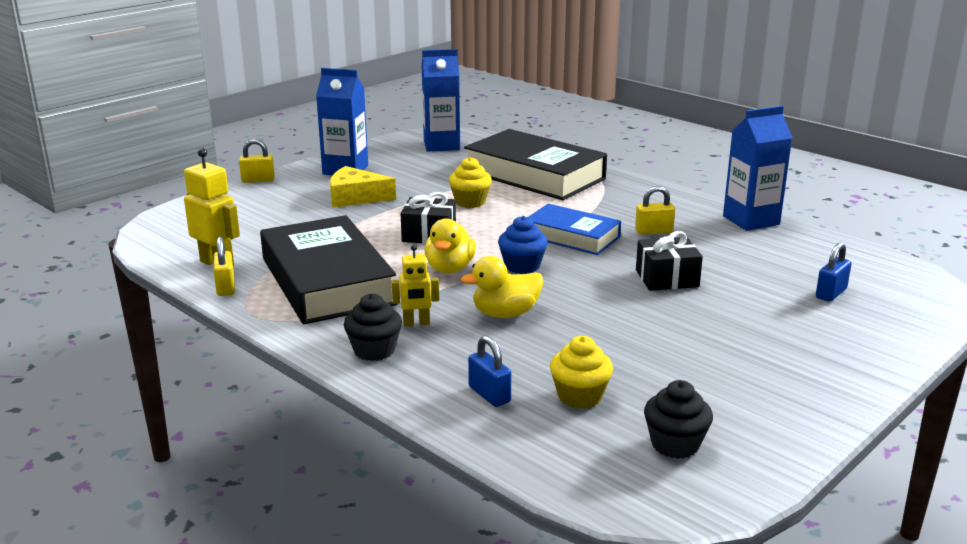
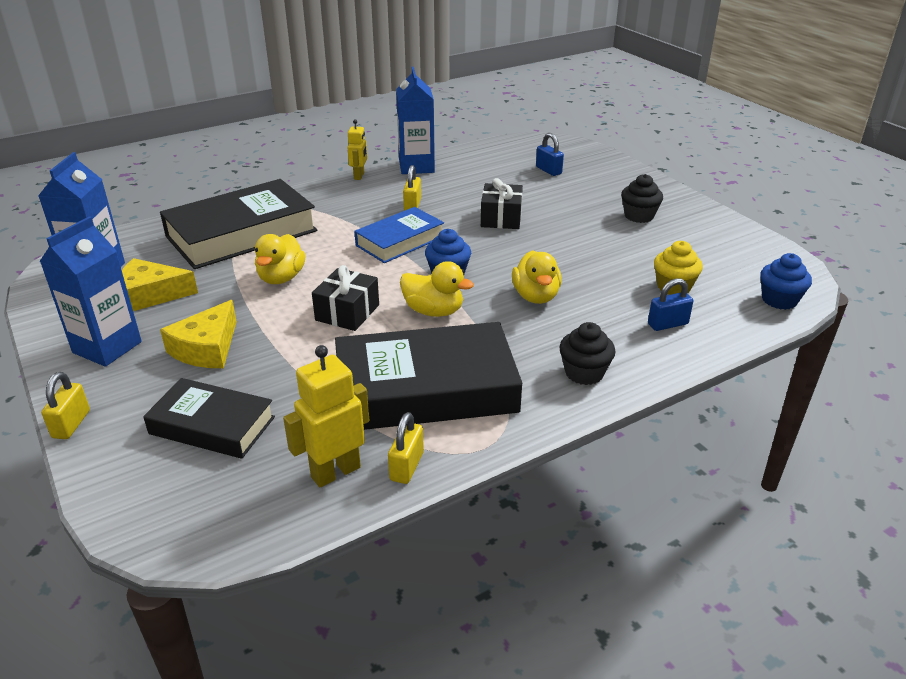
camera: 75 degrees left, 10 degrees up
yellow padlock [213,237,235,296] -> yellow padlock turned 75 degrees counterclockwise [388,412,424,484]
yellow robot [392,244,439,326] -> yellow robot moved to [347,119,367,180]
yellow cupcake [449,157,492,208] -> yellow duck [255,234,306,284]
black cupcake [644,380,713,459] -> black cupcake moved to [621,174,663,223]
none -> yellow cheese [122,258,198,311]
none -> black book [143,378,275,459]
none -> blue cupcake [760,253,812,310]

